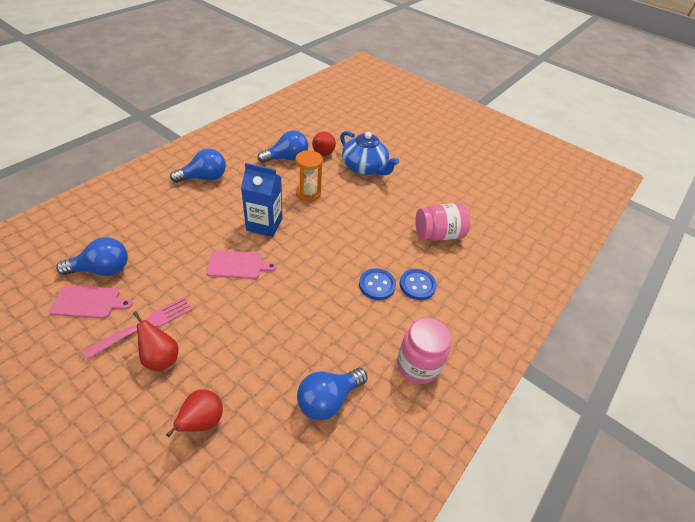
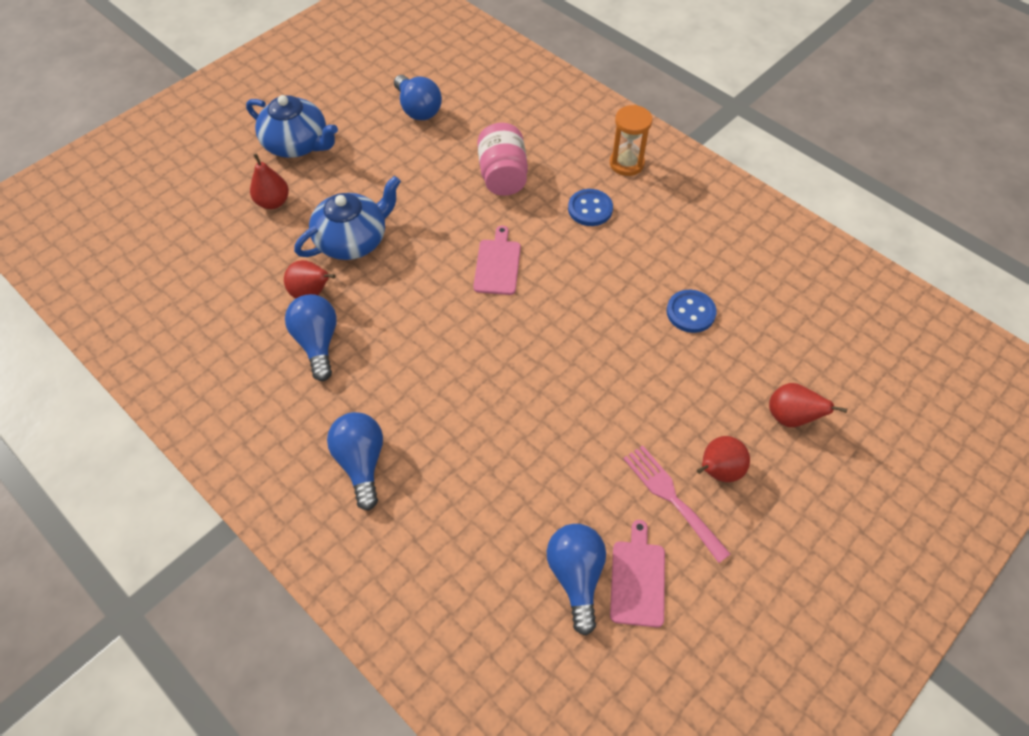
camera: 80 degrees left, 10 degrees up
pink cutting board [206,250,277,279] -> pink cutting board moved to [473,226,521,295]
blue carton [241,163,282,237] -> none
orange hourglass [296,150,323,202] -> orange hourglass moved to [610,105,653,176]
blue light bulb [297,368,368,420] -> blue light bulb moved to [394,75,442,120]
blue button [359,268,396,300] -> blue button moved to [667,290,717,333]
pink jar [397,317,451,384] -> none
none -> blue teapot [246,95,338,158]
none -> red pear [250,153,289,209]

